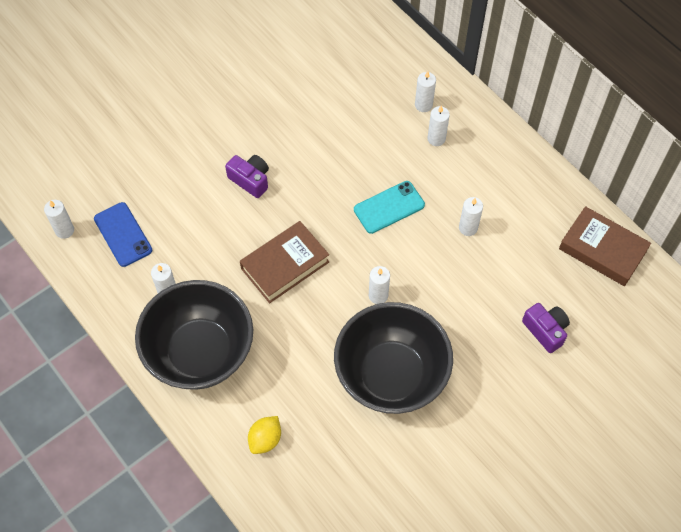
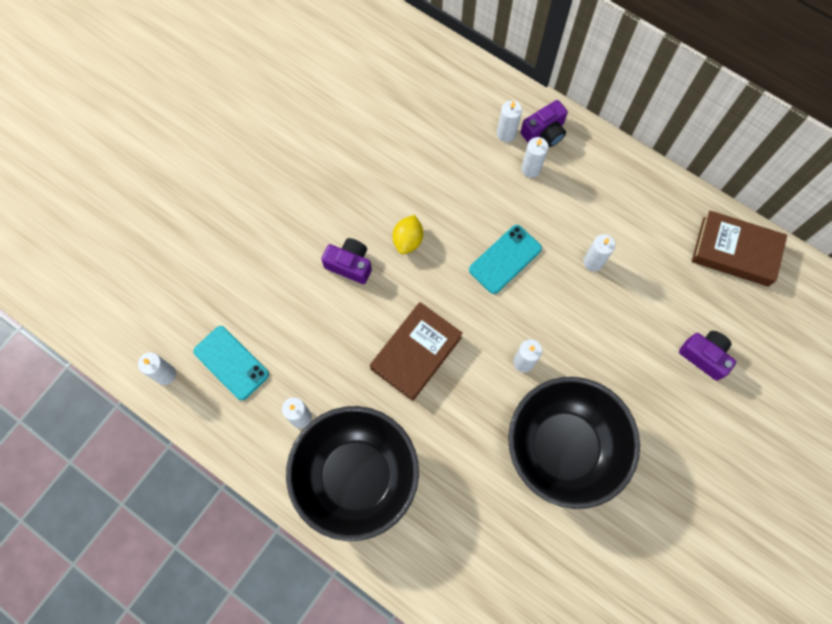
camera: 15 degrees left, 10 degrees up
blue phone [94,202,152,267] -> turquoise phone [193,326,269,400]
yellow lemon [248,416,281,454] -> yellow lemon moved to [393,215,423,254]
none -> purple camera [520,100,568,147]

